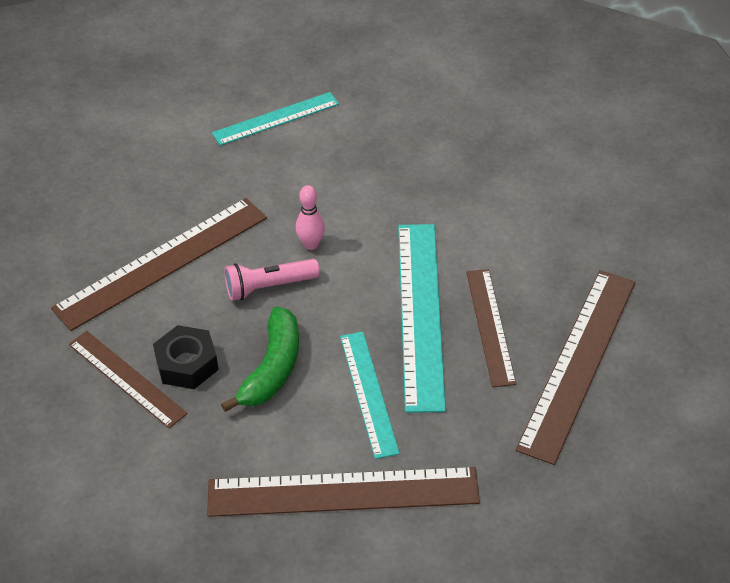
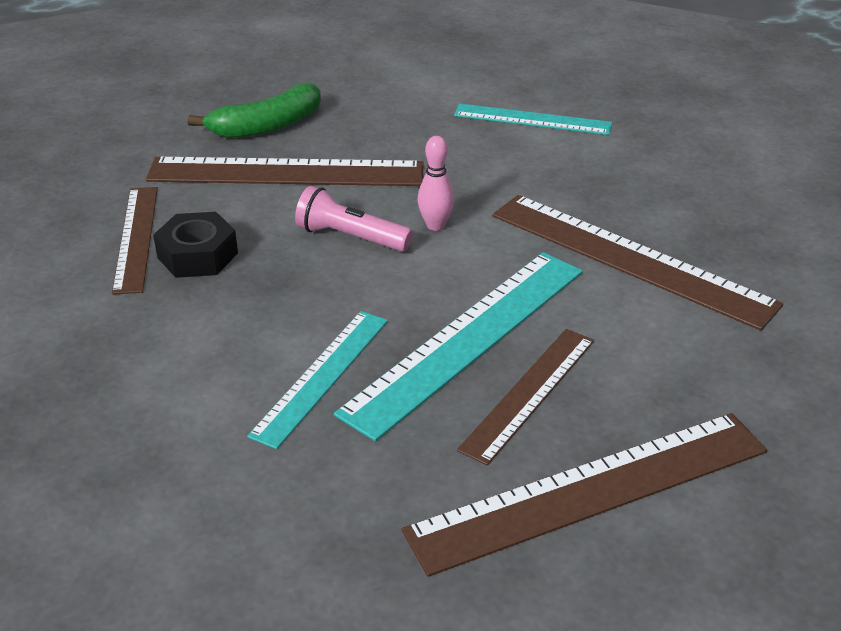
camera: 40 degrees right, 10 degrees down
brown ruler [207,467,480,517] -> brown ruler moved to [492,195,783,331]
green banana [221,306,299,412] -> green banana moved to [188,83,321,138]

